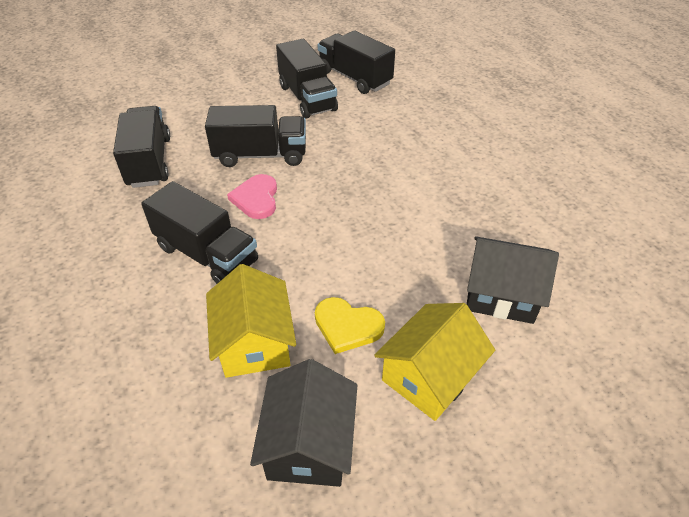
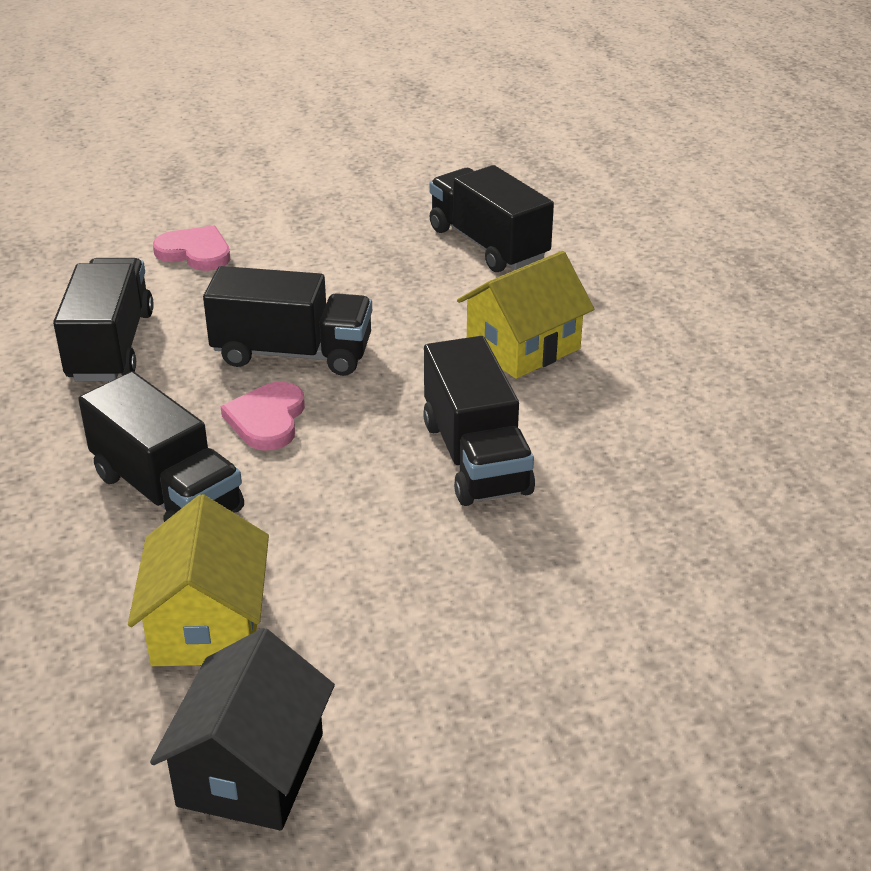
camera: 10 degrees right, 10 degrees down
black truck [276,39,338,118] -> black truck moved to [423,336,535,506]
yellow heart [315,297,385,354] -> none
yellow house [374,303,495,421] -> yellow house moved to [457,251,594,379]
black house [467,236,559,324] -> none
none -> pink heart [153,225,230,271]

